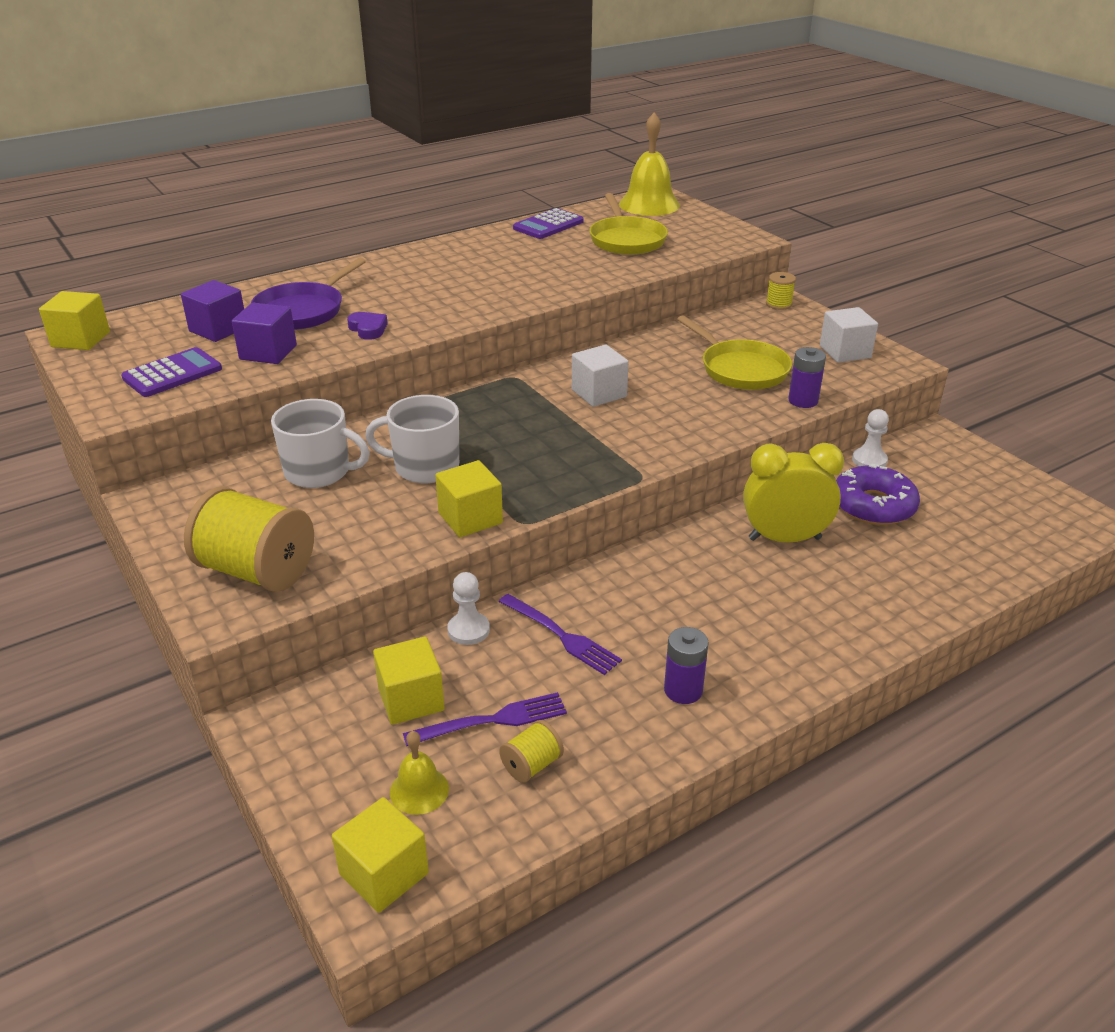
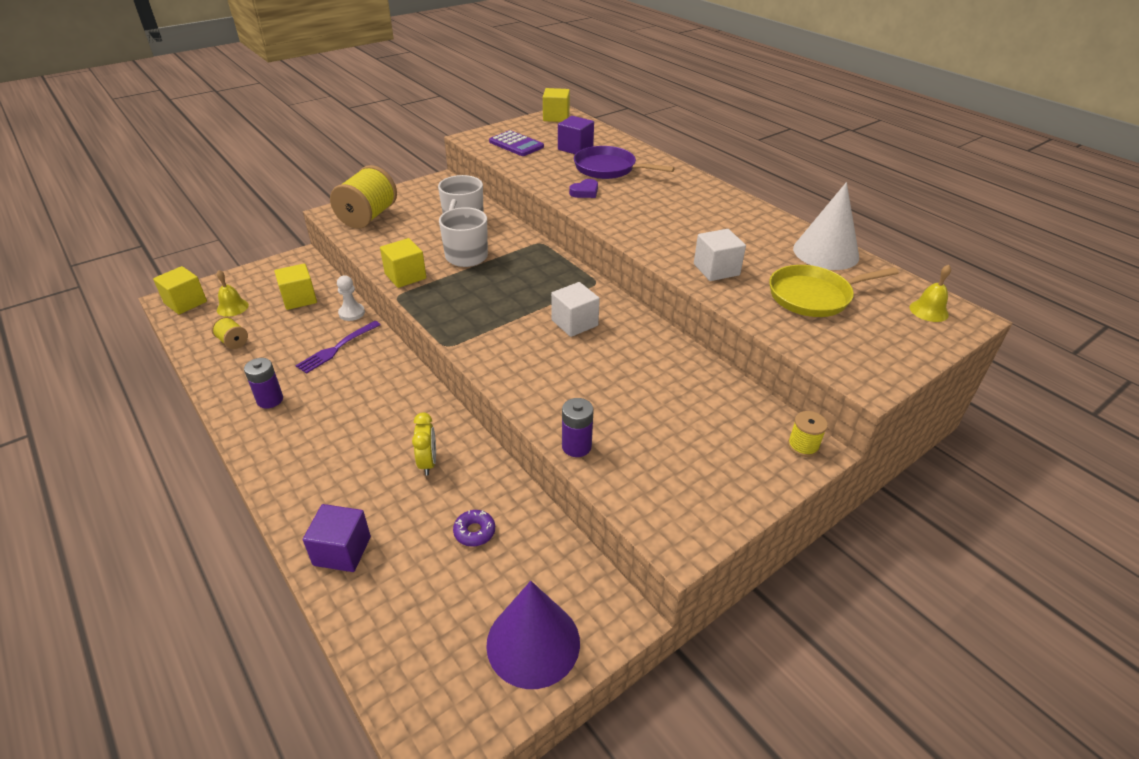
camera: 85 degrees right, 5 degrees up
purple cube [232,303,297,364] -> purple cube moved to [303,504,371,572]
purple fork [403,692,567,746] -> none
purple calculator [513,208,584,239] -> white cone [793,182,859,270]
yellow bell [619,112,680,216] -> yellow bell [910,265,951,322], size x0.53
yellow pan [677,315,792,390] -> none
yellow clock [743,443,844,543] -> yellow clock [412,413,436,476], size x0.58
white cube [820,307,878,363] -> white cube moved to [694,229,746,281]
purple donut [836,464,920,525] -> purple donut [453,510,495,547], size x0.51
white pawn [852,409,889,467] -> none
none -> purple cone [486,581,580,689]

